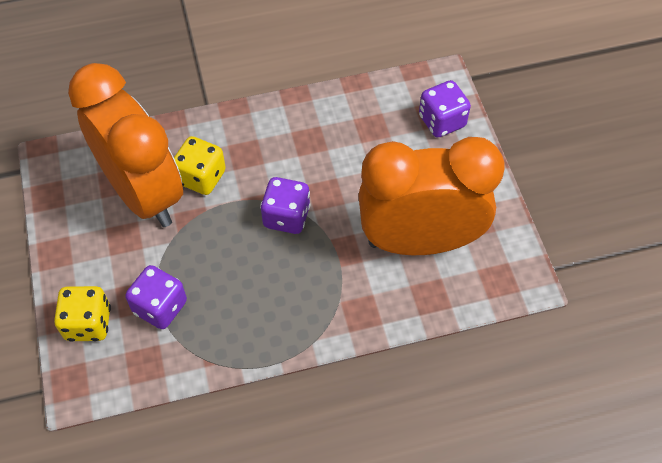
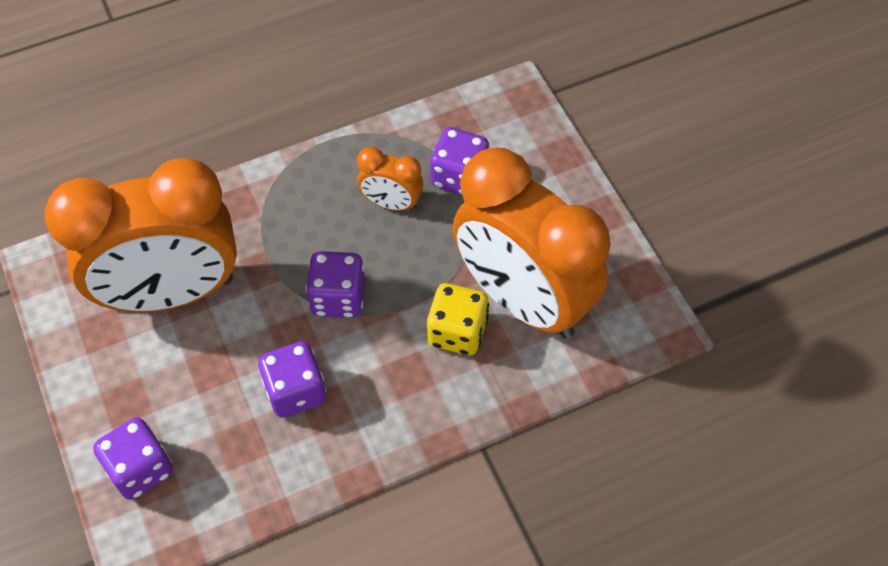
camera: 170 degrees right, 0 degrees up
yellow dice [54,286,111,342] -> none
none -> purple dice [258,341,326,418]
none -> orange clock [357,147,423,211]

